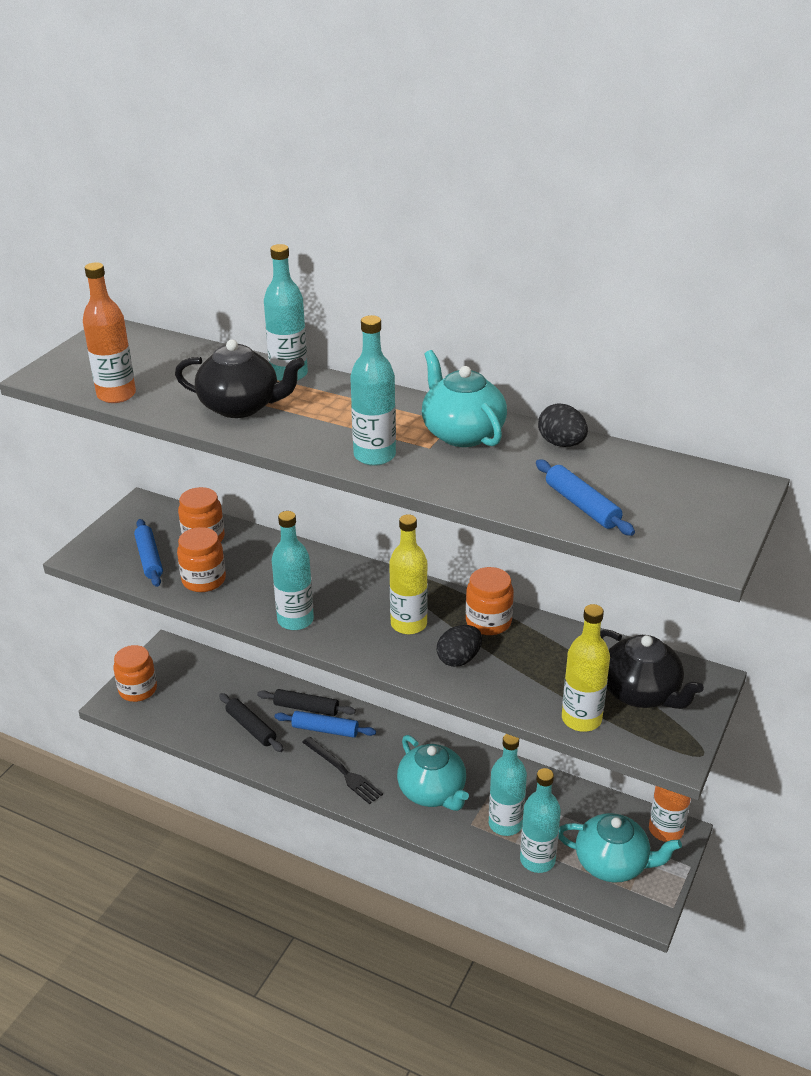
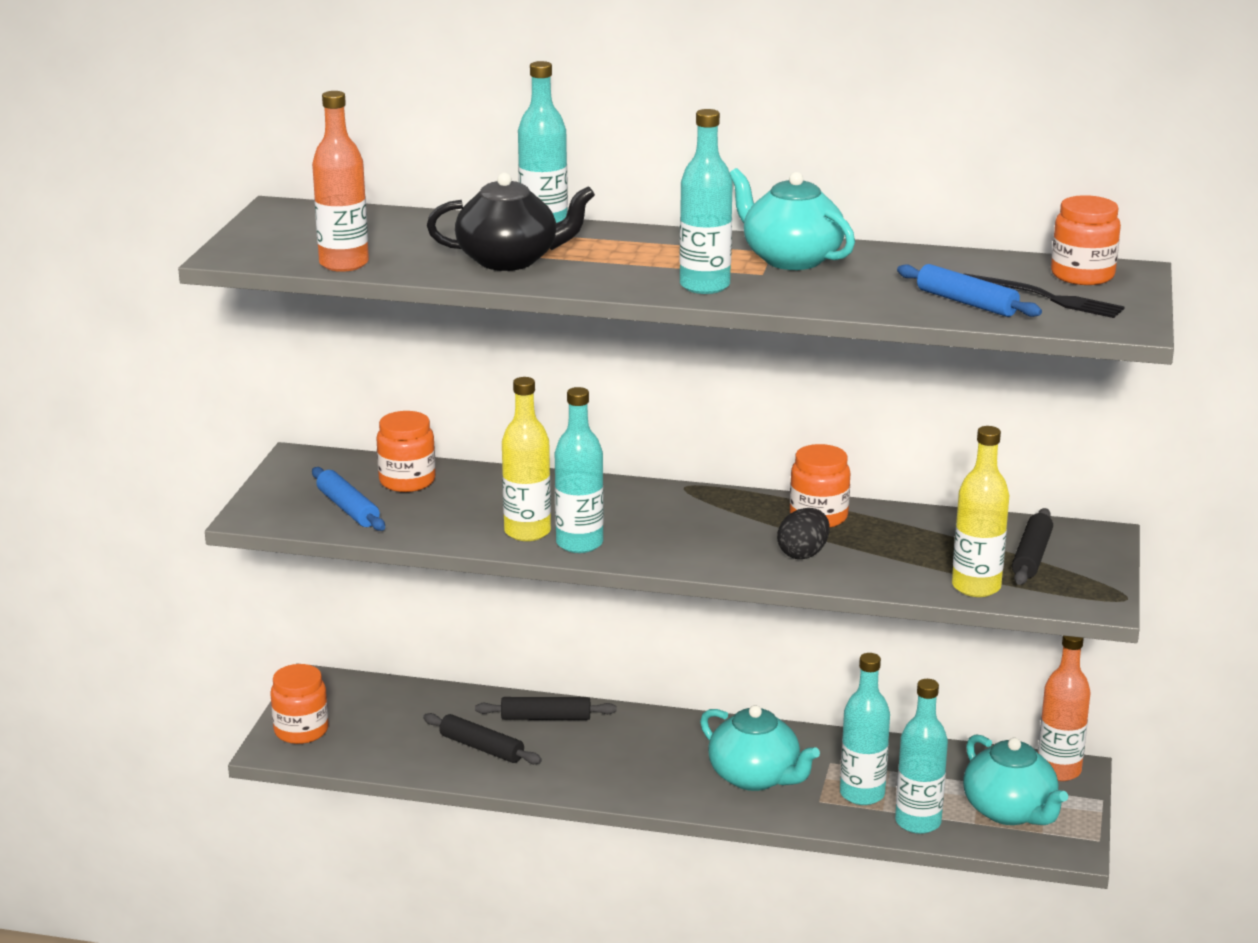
camera: 15 degrees left, 10 degrees down
orange jar [177,527,226,592] -> orange jar moved to [1051,195,1121,285]
blue rolling pin [275,711,376,738] -> none
black fork [302,737,383,804] -> black fork moved to [965,274,1125,318]
yellow bottle [389,514,428,634] -> yellow bottle moved to [502,377,551,541]
black egg [538,403,588,447] -> none
turquoise teapot [558,813,682,883] -> turquoise teapot turned 60 degrees clockwise [963,734,1068,825]
black teapot [600,629,704,709] -> black rolling pin [1012,508,1053,585]

